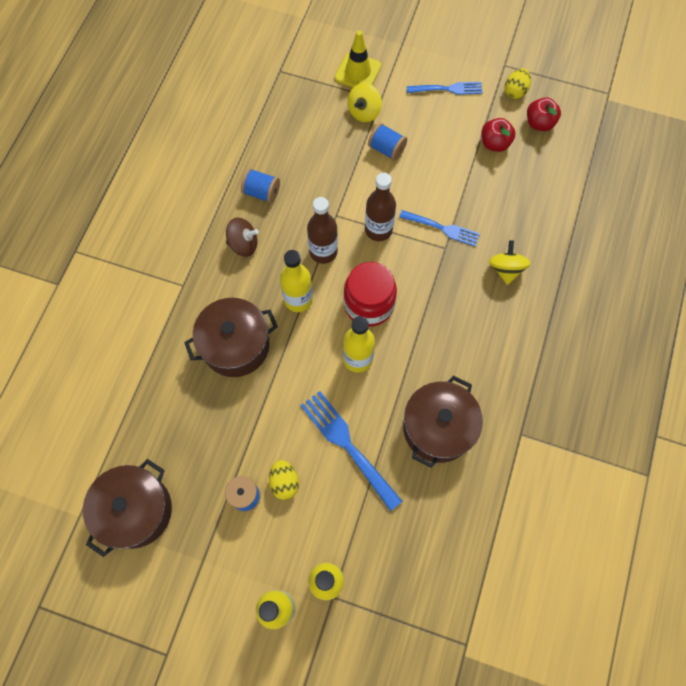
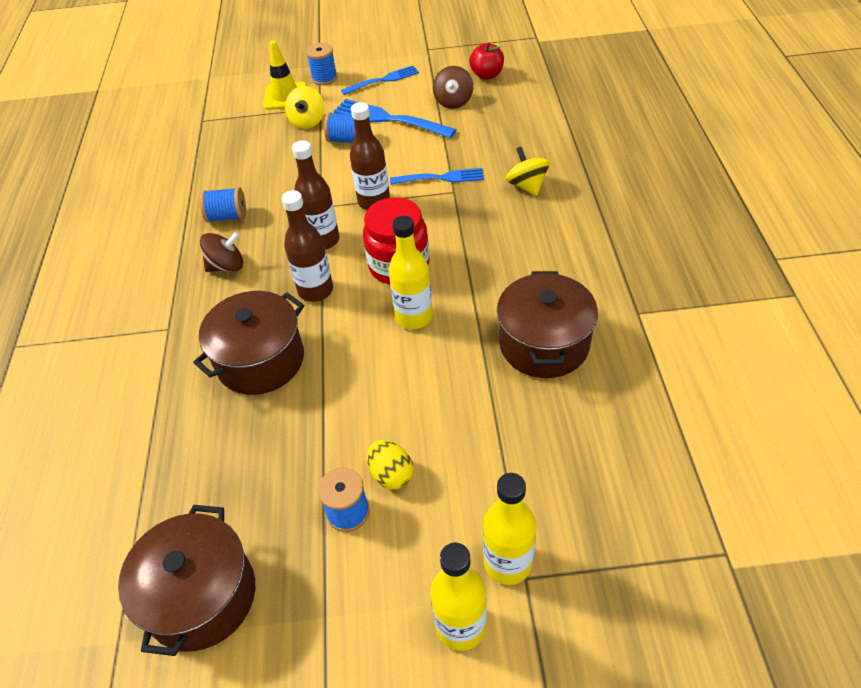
camera: 20 degrees left, 20 degrees down
yellow bottle [280,250,313,312] -> brown bottle [281,190,333,302]
blue fork [301,391,403,511] -> blue fork moved to [334,99,457,138]
red apple [481,118,516,152] -> brown spinning top [433,66,473,109]
yellow egg [505,68,531,99] -> none
none -> blue spool [306,43,337,85]

